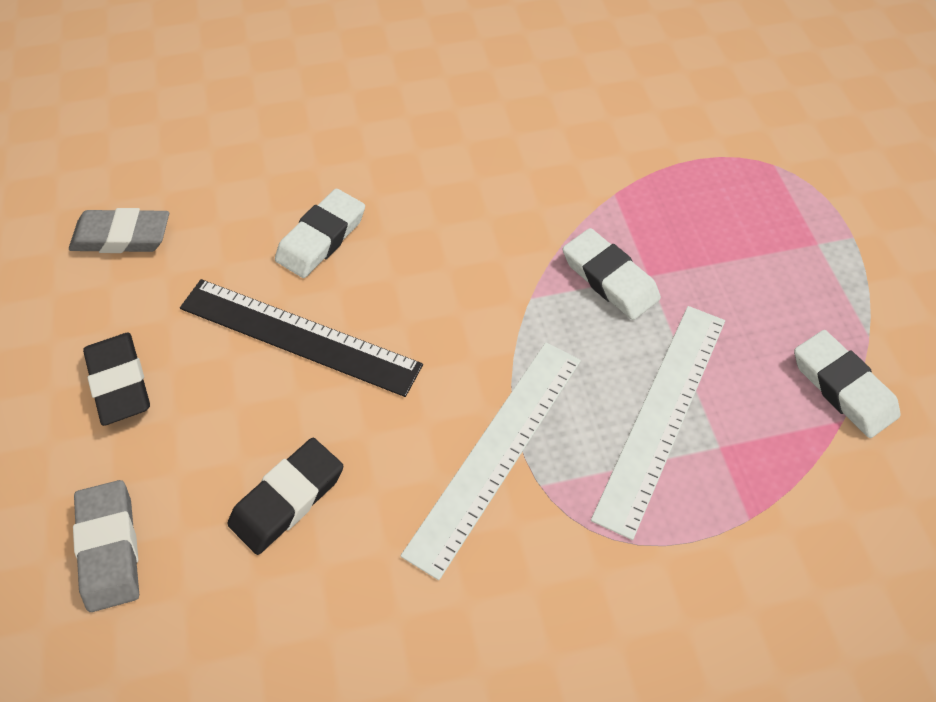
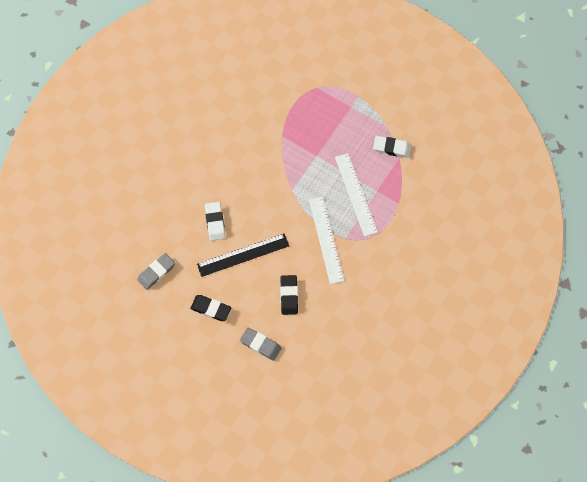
camera: 45 degrees left, 10 degrees up
white eraser [563,228,661,320] -> none

